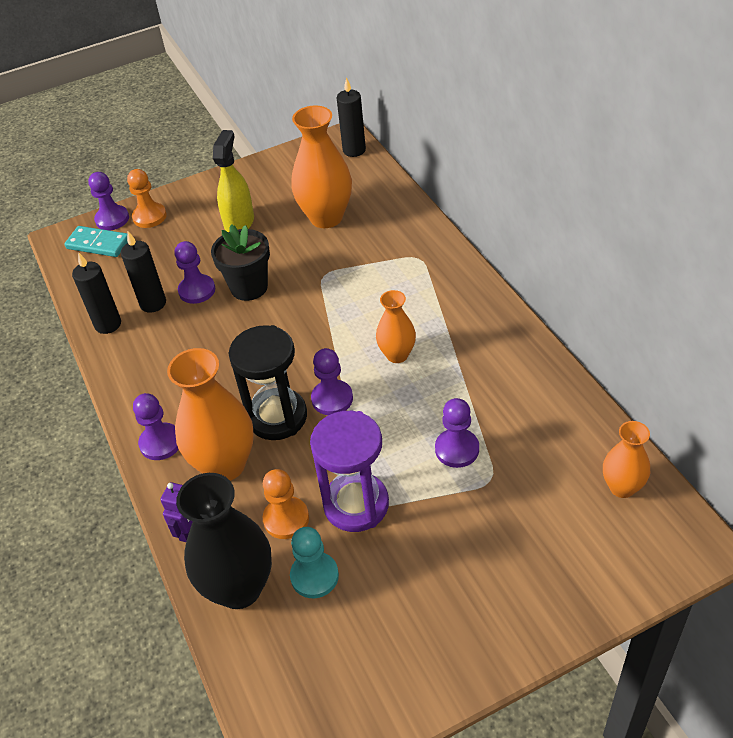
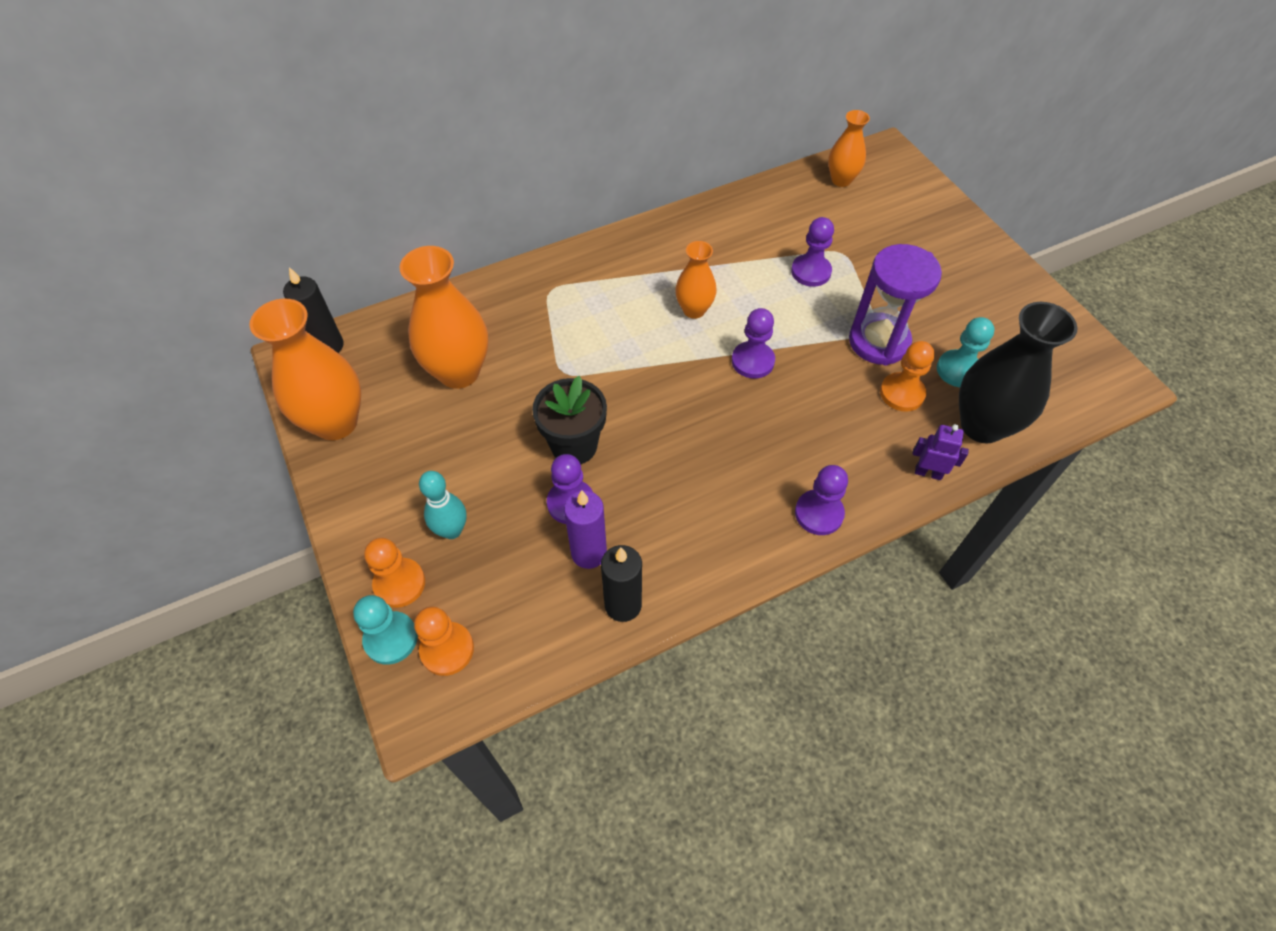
camera: 95 degrees left, 10 degrees up
turquoise domino [64,226,128,257] -> orange pawn [414,607,474,676]
purple pawn [88,172,129,230] -> turquoise pawn [353,595,418,665]
black candle [121,231,166,313] -> purple candle [564,490,607,569]
orange vase [167,348,254,481] -> orange vase moved to [250,299,361,440]
yellow spray bottle [213,130,254,232] -> none
black hourglass [228,325,307,440] -> none
none -> turquoise bowling pin [419,471,466,539]

